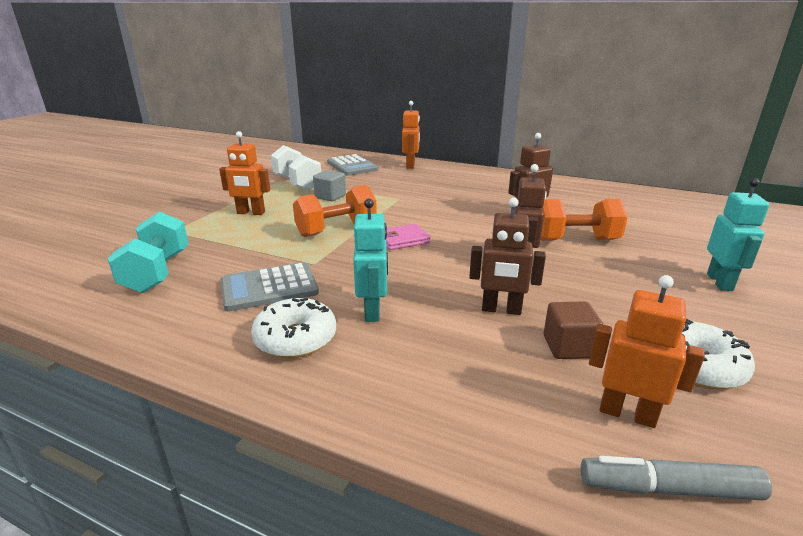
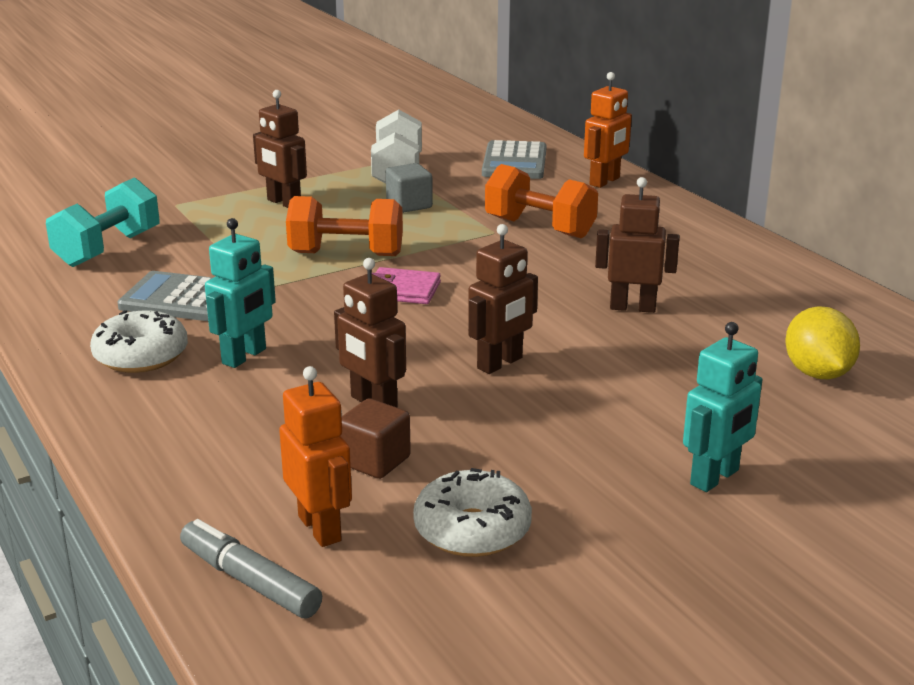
camera: 35 degrees right, 0 degrees up
orange robot [219,131,270,215] -> brown robot [253,90,307,208]
orange dumbbell [541,199,628,241] -> orange dumbbell moved to [485,164,598,238]
none -> yellow lemon [785,306,860,380]

